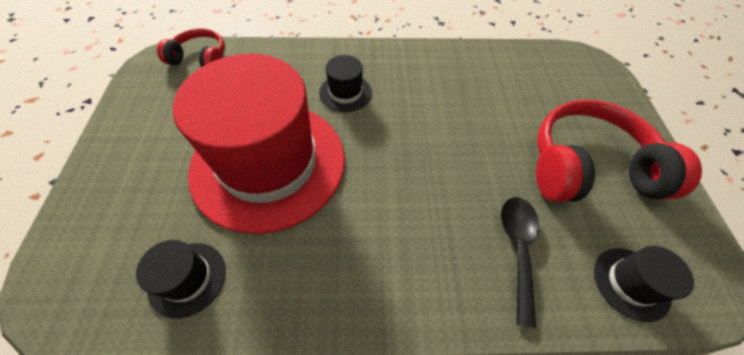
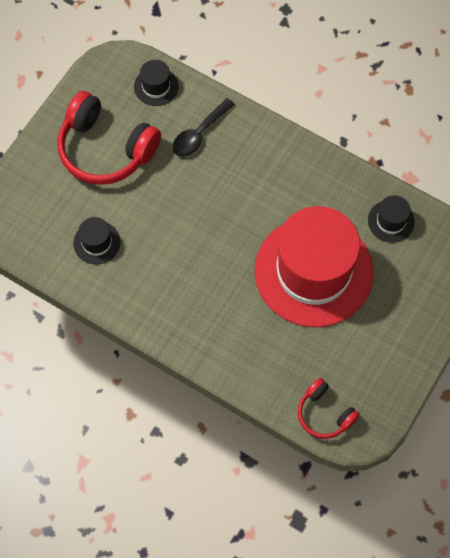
camera: 145 degrees left, 10 degrees up
black hat [319,55,372,112] -> black hat moved to [73,217,121,264]

